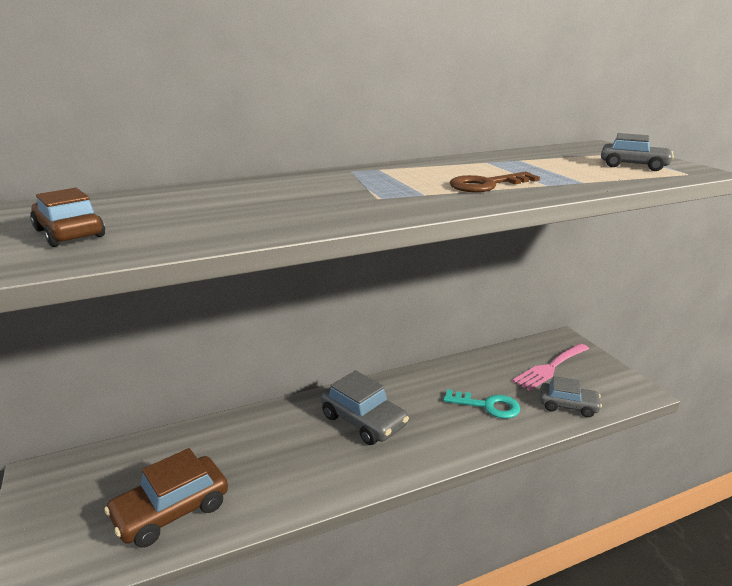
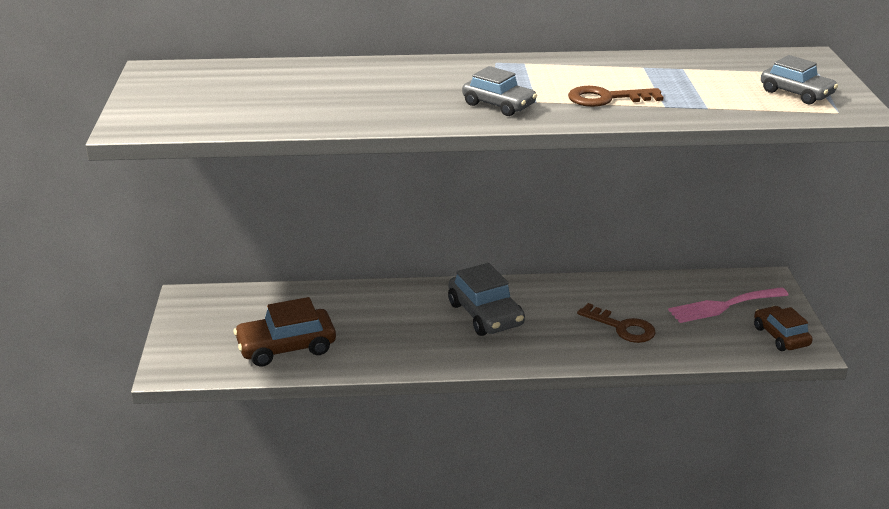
camera: 20 degrees right, 5 degrees up
brown car [30,188,105,247] -> brown car moved to [754,306,813,351]
turquoise key [443,389,520,419] -> brown key [577,303,656,343]
grey car [540,376,602,418] -> grey car moved to [462,66,537,116]

